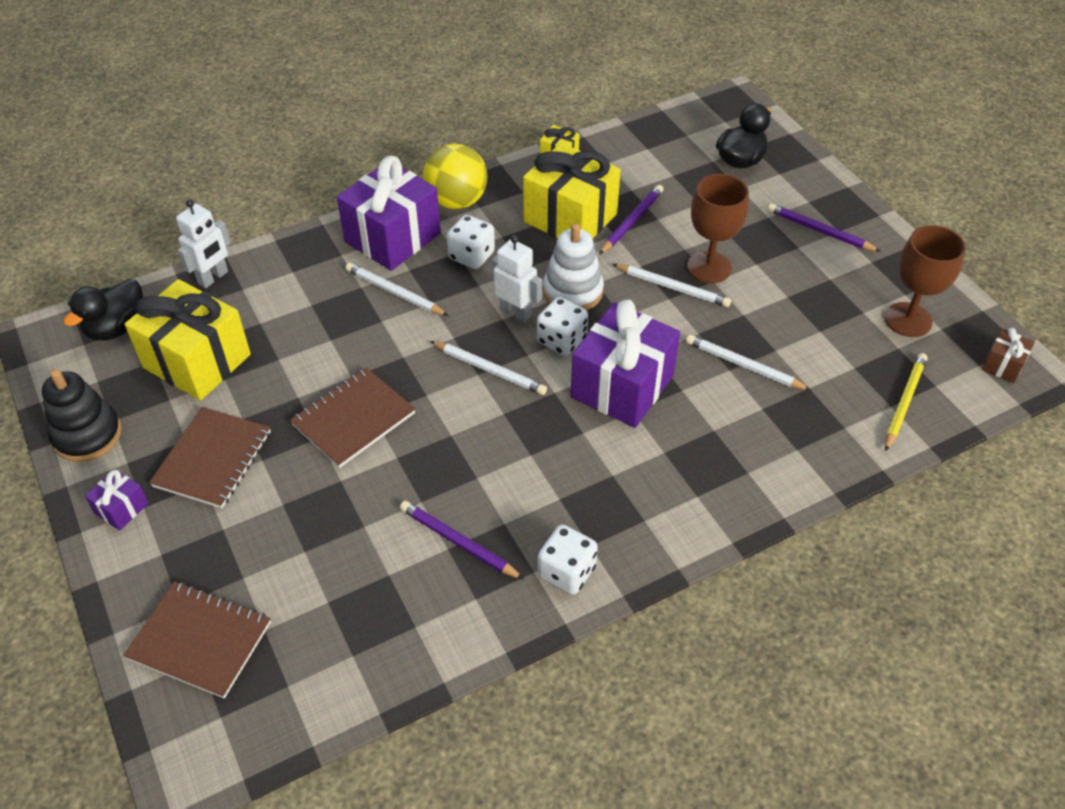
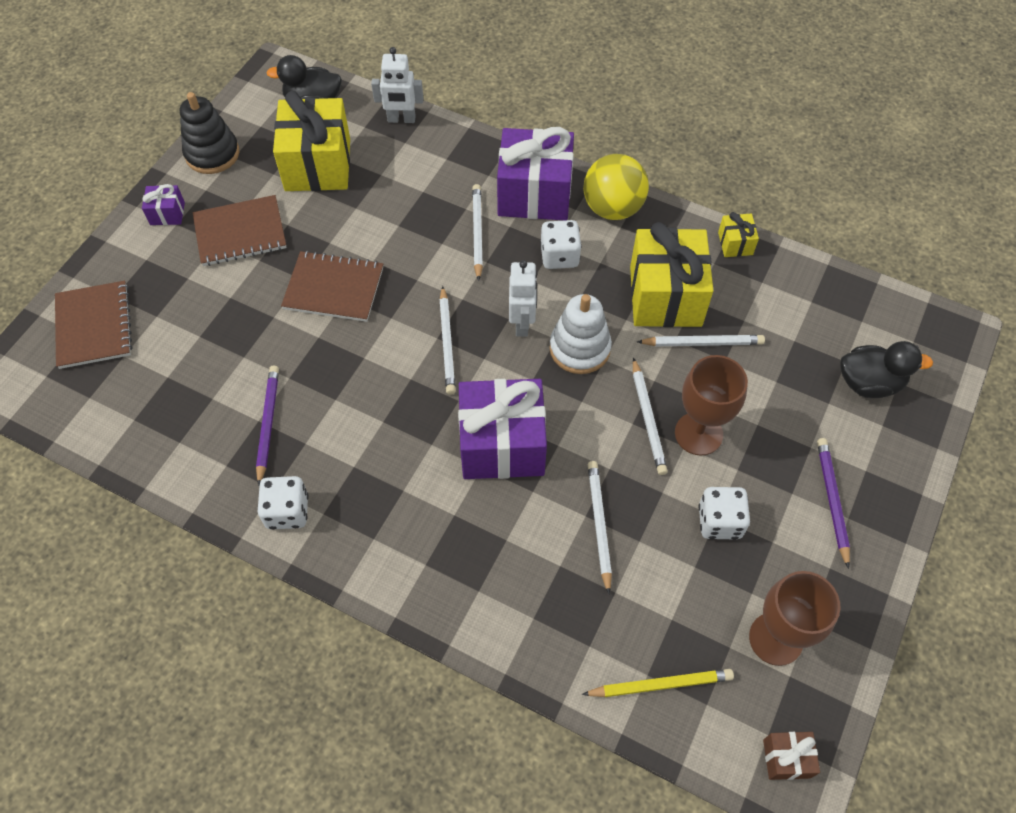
camera: 55 degrees right, 10 degrees up
white dice [537,297,588,356] -> white dice moved to [698,487,750,540]
purple pencil [599,185,664,255] -> white pencil [637,335,765,346]

